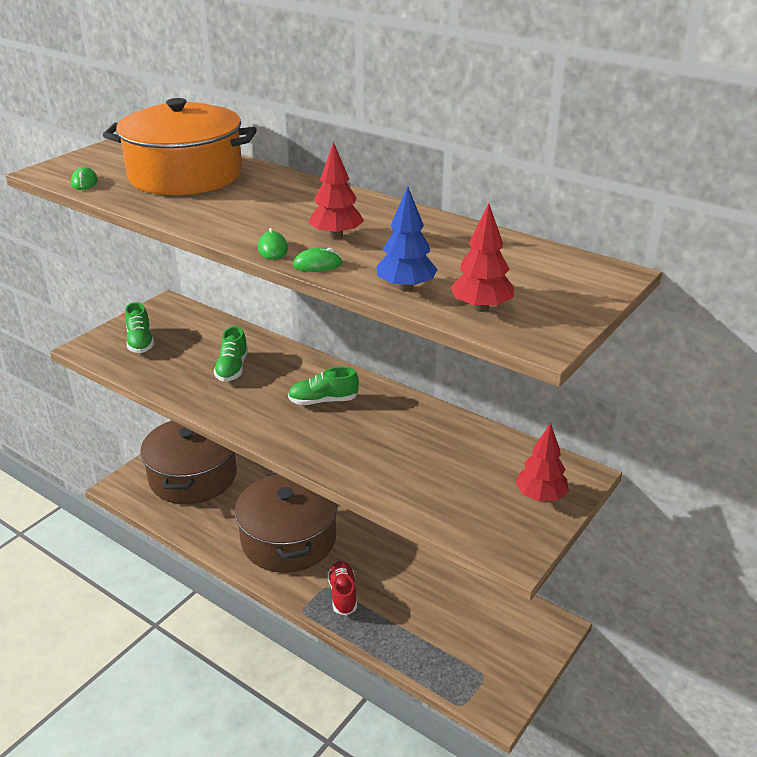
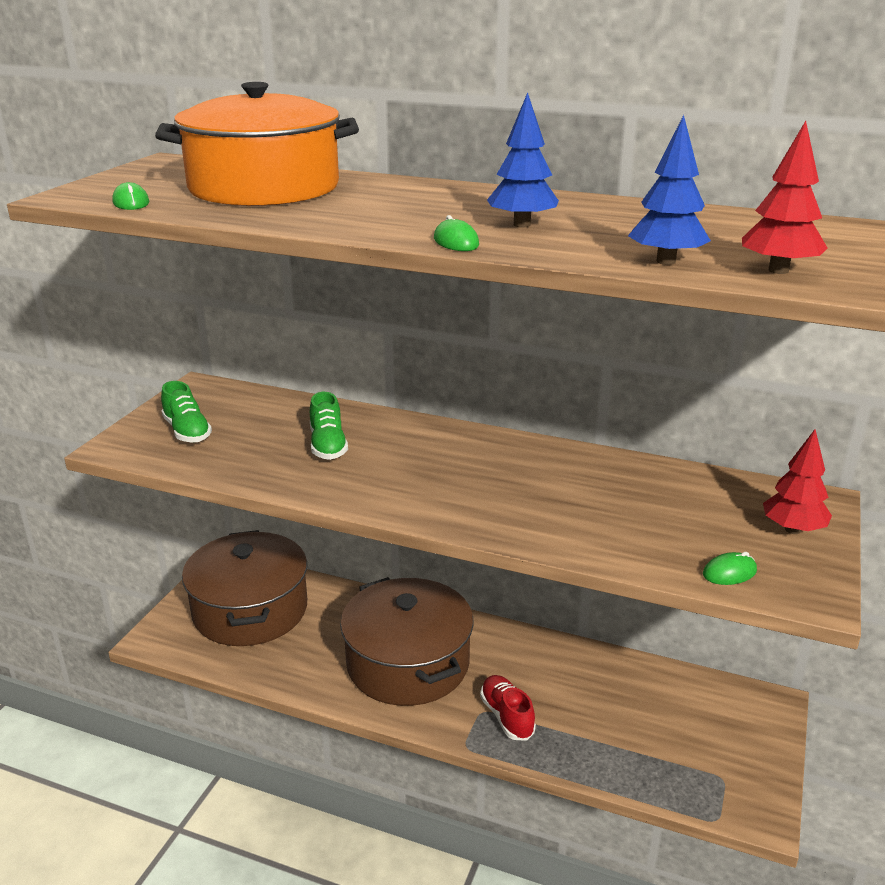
camera: 15 degrees left, 5 degrees down
green shoe [288,367,359,405] -> none
green mouse [293,248,342,272] -> green mouse moved to [703,552,757,585]
red tree [308,142,364,239] -> blue tree [487,92,559,228]

